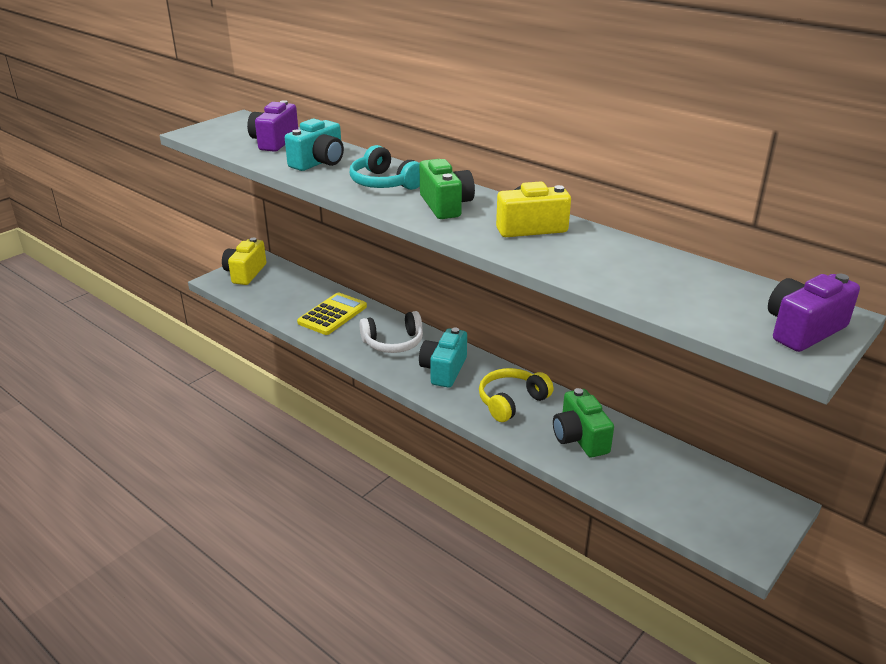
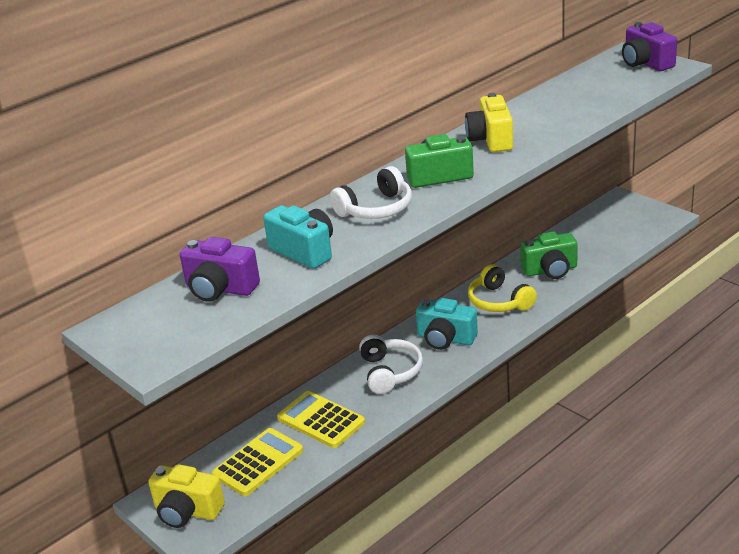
camera: 80 degrees left, 0 degrees up
turquoise headphones [350,145,420,190] -> white headphones [330,166,412,219]
none -> yellow calculator [212,428,303,496]

